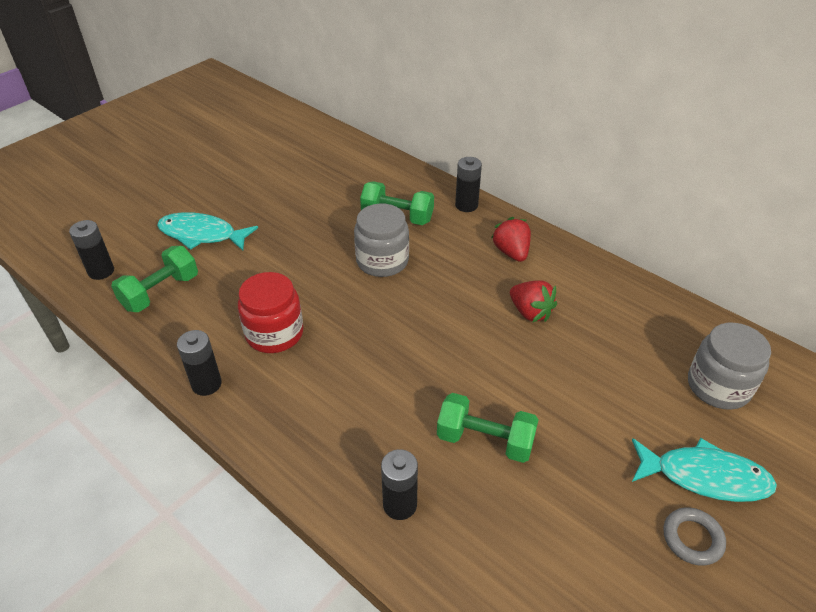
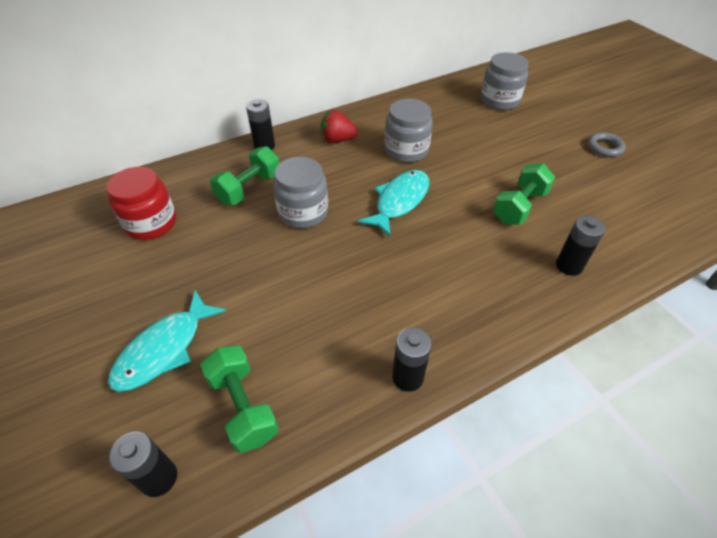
camera: 70 degrees left, 5 degrees up
red jar [238,272,303,353] -> red jar moved to [106,167,176,240]
red strawberry [510,280,557,322] -> grey jar [385,98,433,163]
turquoise fish [632,438,777,502] -> turquoise fish moved to [358,170,429,237]

